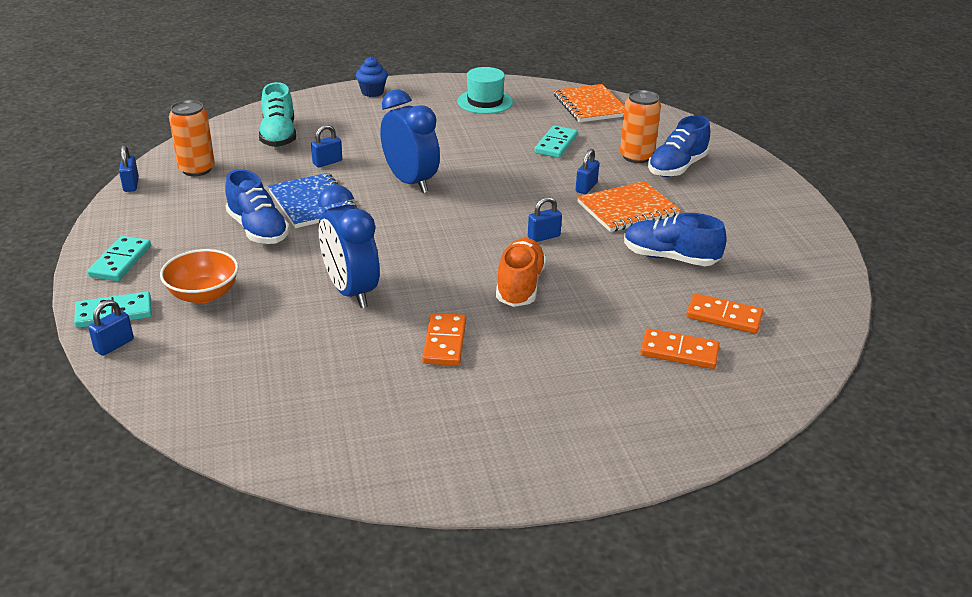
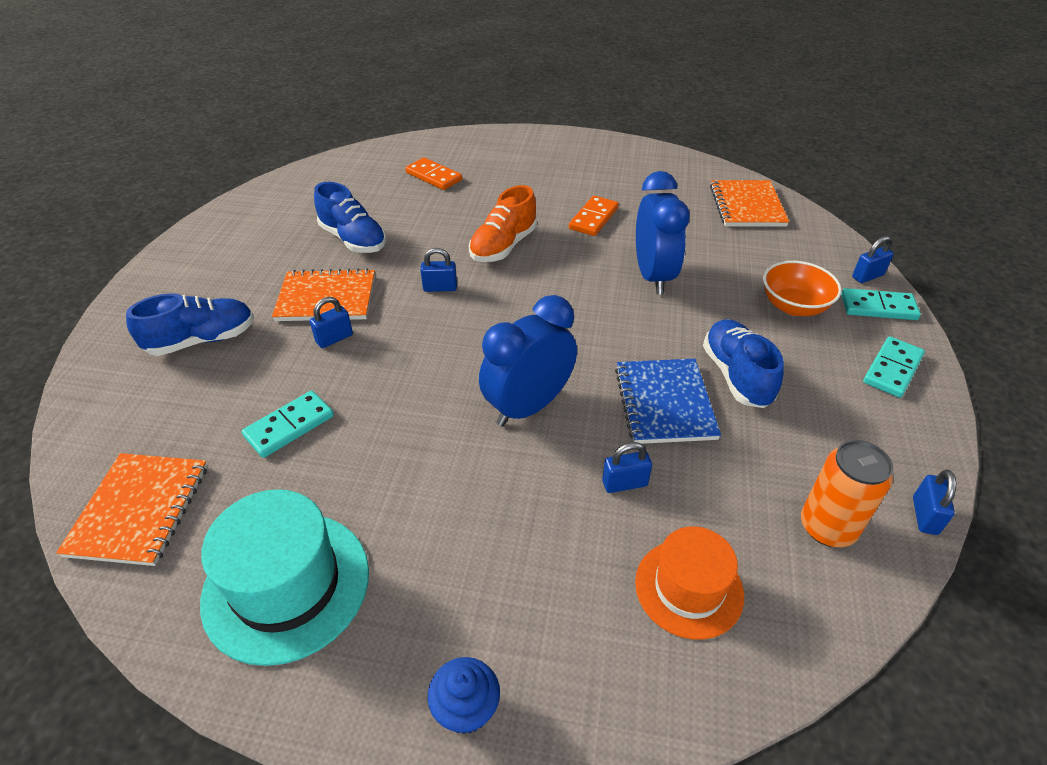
camera: 155 degrees left, 10 degrees up
turquoise shoe [259,82,296,147] -> orange hat [635,526,744,640]
blue clock [380,89,440,193] -> blue clock turned 60 degrees clockwise [479,295,577,426]
turquoise hat [457,67,513,114] -> turquoise hat [200,489,369,666], size x1.53
orange can [620,90,661,163] -> none
orange domino [686,293,763,334] -> none
none -> orange notebook [710,180,789,227]

